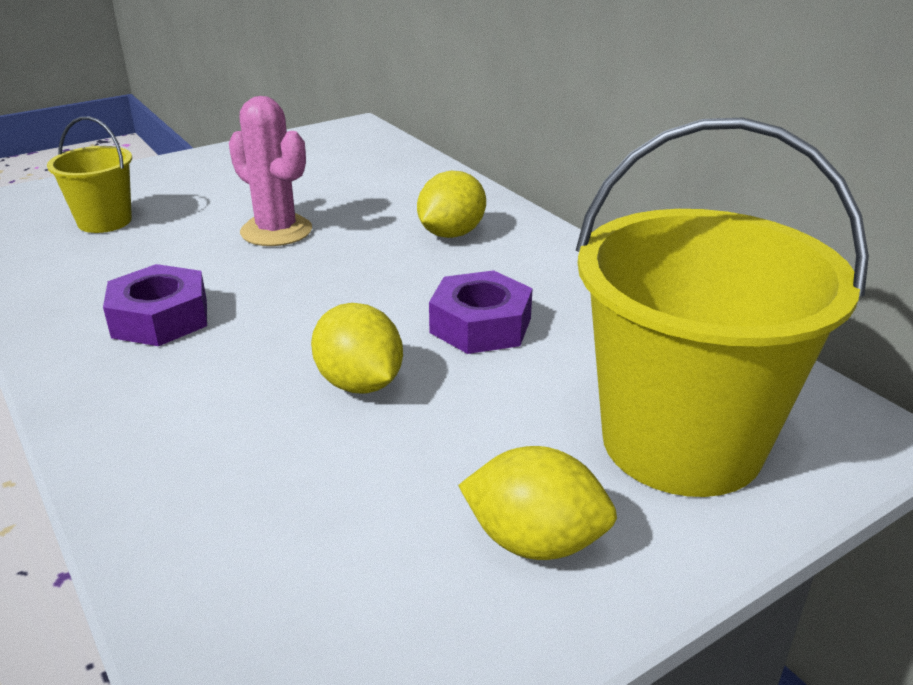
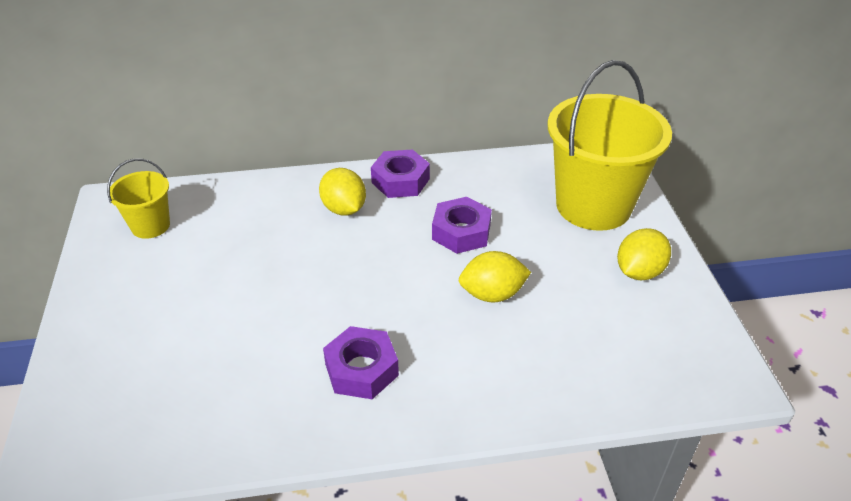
camera: 65 degrees left, 10 degrees up
yellow bucket [47,117,132,233] -> yellow bucket moved to [107,158,170,239]
pink cactus [229,96,312,246] -> none
none -> purple nut [371,149,430,198]

